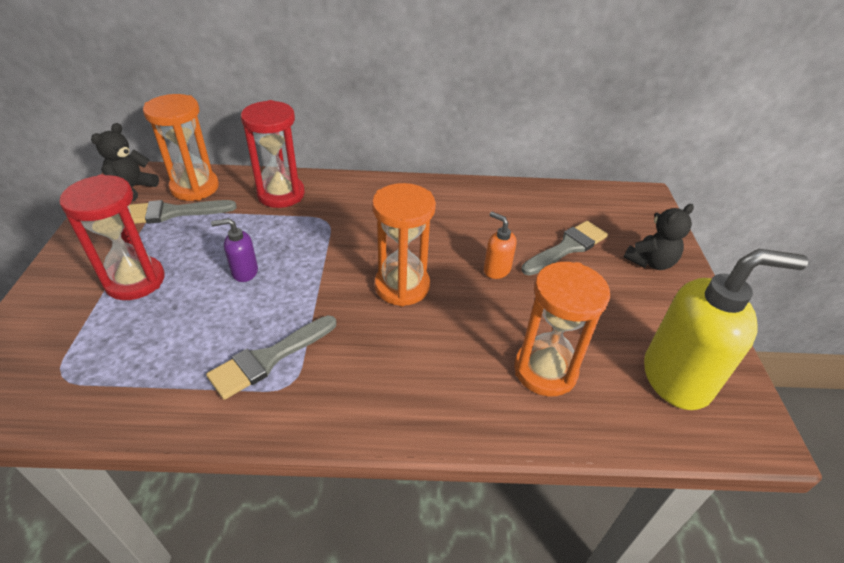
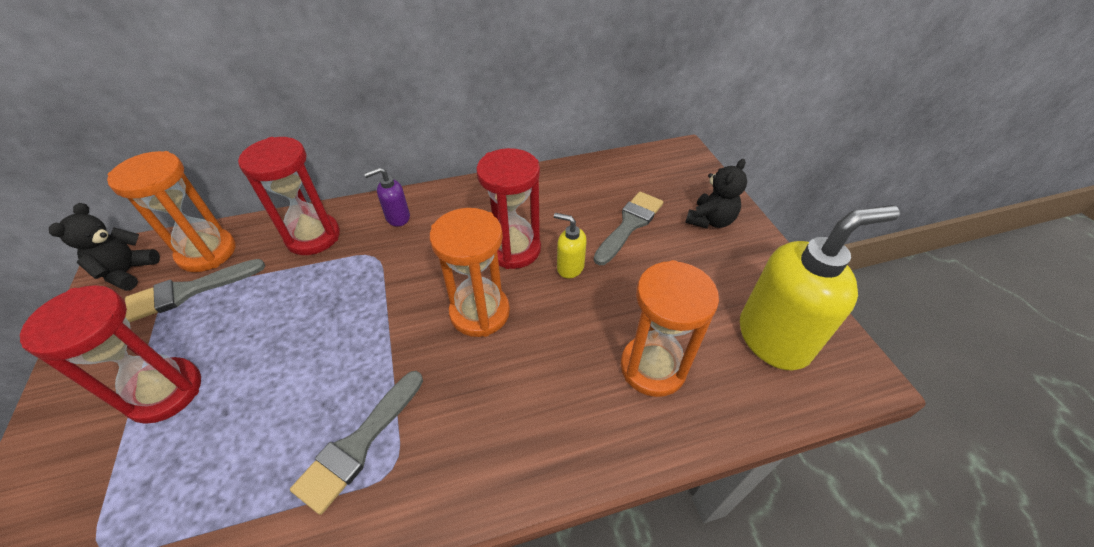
camera: 15 degrees left, 5 degrees up
purple soap dispenser [211,218,258,282] -> purple soap dispenser moved to [364,167,410,226]
orange soap dispenser [484,212,516,279] -> yellow soap dispenser [554,213,587,278]
none -> red hourglass [476,148,541,269]

